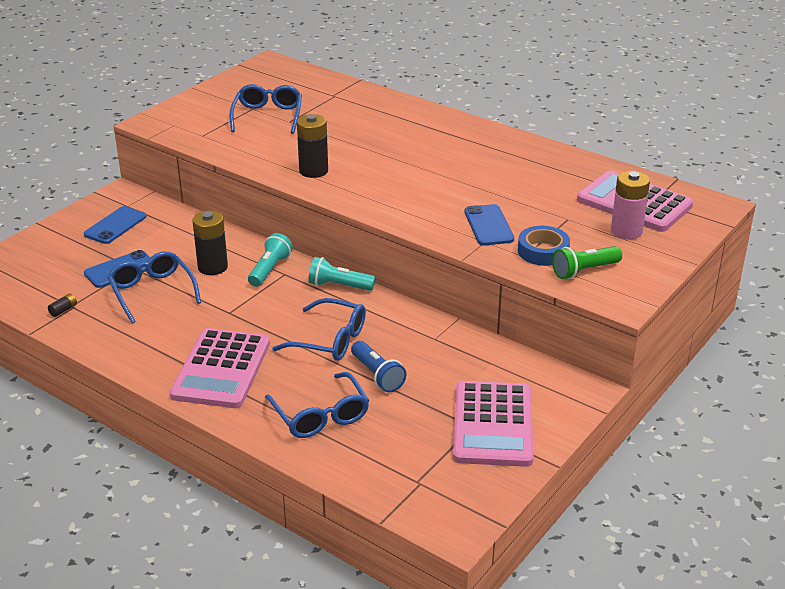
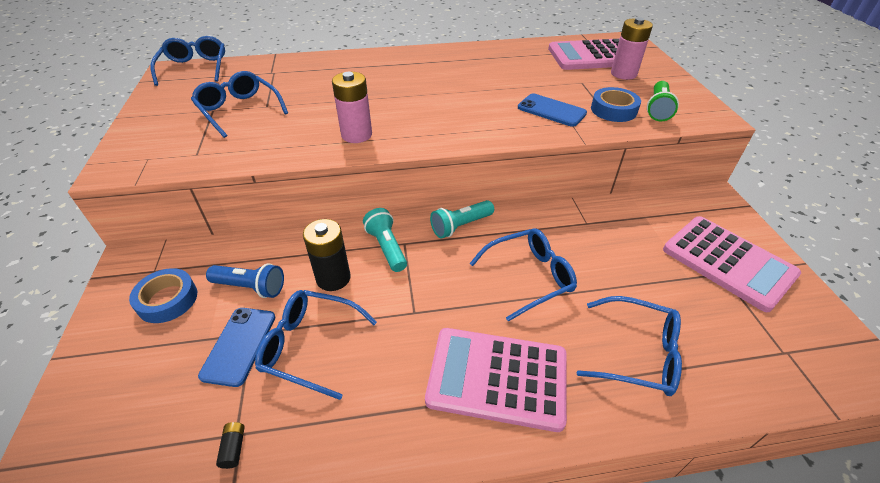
camera: 45 degrees left, 10 degrees up
blue phone [84,206,146,244] -> blue tape [129,268,197,323]
pink calculator [170,328,270,408] -> pink calculator turned 135 degrees clockwise [425,328,567,432]
black battery [297,114,328,178] -> pink battery [332,72,372,143]
blue flashlight [351,341,406,392] -> blue flashlight moved to [206,263,284,298]
none -> blue glasses [151,36,225,86]

